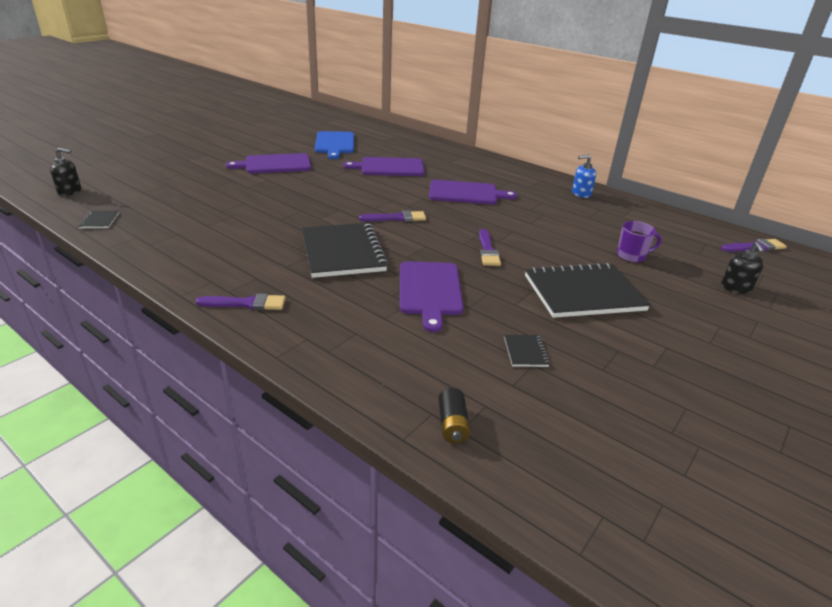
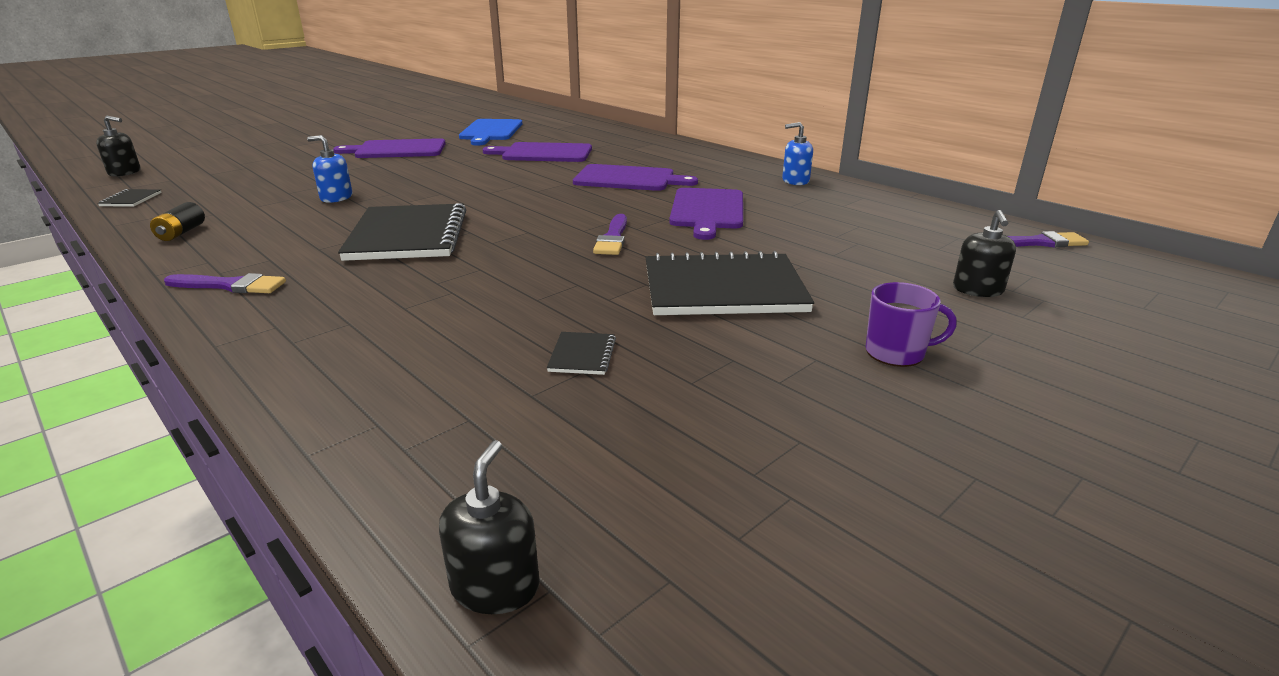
camera: 10 degrees right, 5 degrees down
purple brush [359,211,426,222] -> none
purple cutting board [400,261,463,332] -> purple cutting board moved to [669,188,743,240]
black battery [439,388,470,444] -> black battery moved to [150,202,205,241]
purple mug [617,221,662,263] -> purple mug moved to [866,282,957,367]
none -> blue soap dispenser [307,135,352,203]
none -> black soap dispenser [439,440,540,614]

